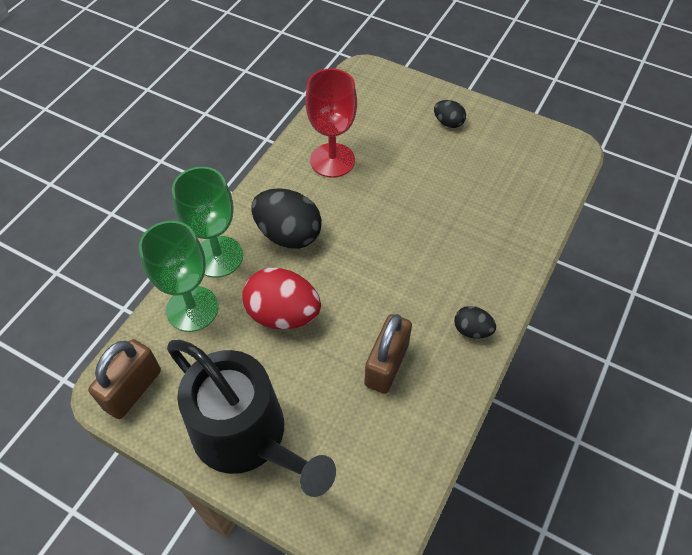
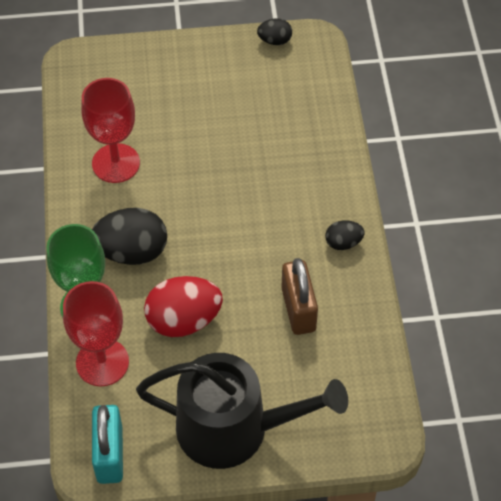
camera: 35 degrees left, 0 degrees up
brown padlock [88,339,161,419] -> turquoise padlock [92,405,123,484]
green goblet [139,221,219,332] -> red goblet [63,281,129,387]
black egg [434,100,466,128] -> black egg moved to [257,18,292,45]

